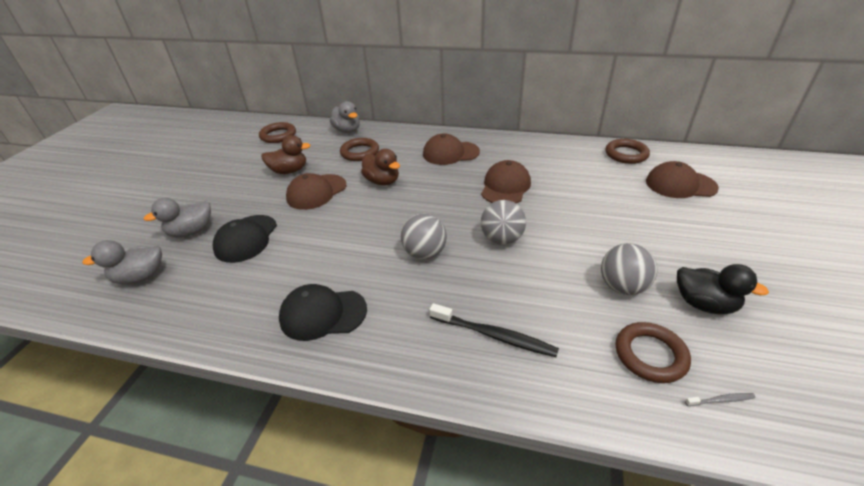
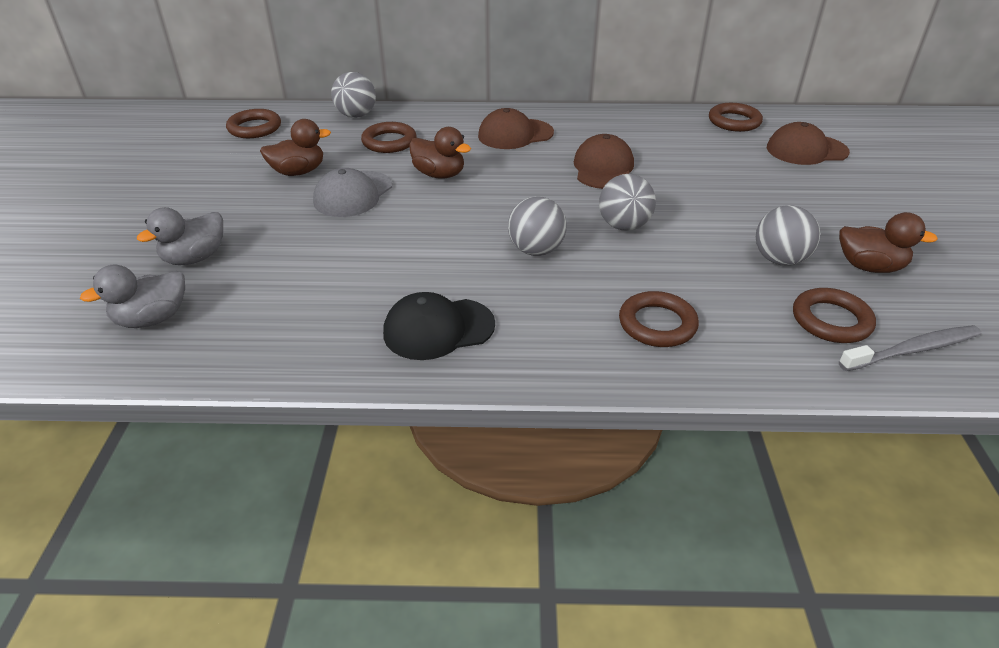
camera: 15 degrees left, 0 degrees up
black cap [212,215,277,263] -> none
brown cap [286,173,346,210] -> grey cap [313,168,392,217]
grey duck [330,101,360,133] -> grey ball [331,72,376,118]
black toothbrush [429,303,559,357] -> brown ring [619,291,699,347]
black duck [677,264,769,314] -> brown duck [839,212,938,273]
grey toothbrush [685,393,756,406] -> grey toothbrush [839,325,981,371], size x2.19

